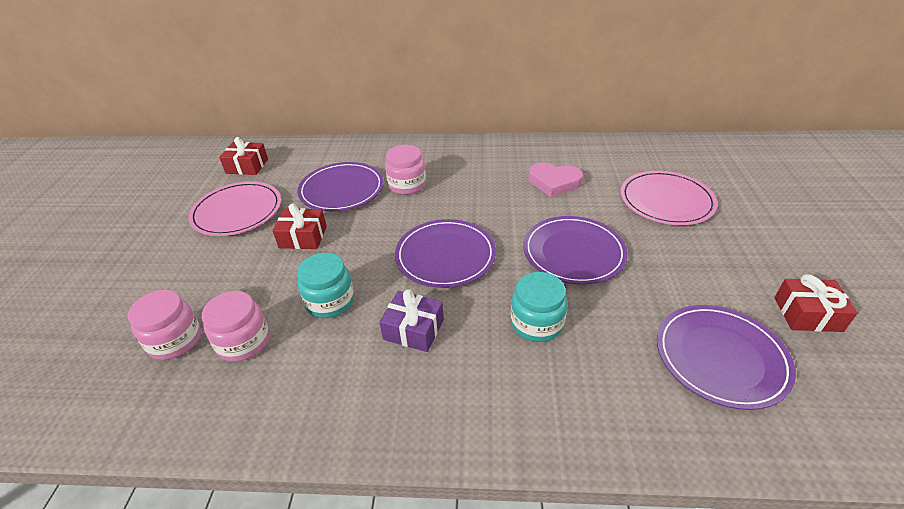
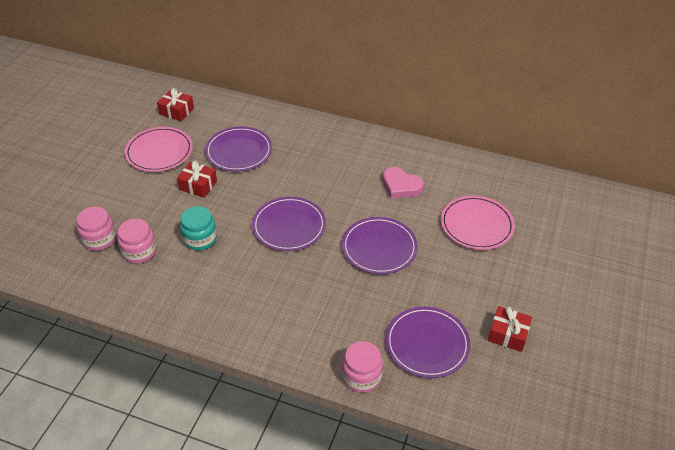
camera: 15 degrees right, 5 degrees up
purple gift [379,289,444,352] -> none
pink jar [385,145,426,195] -> pink jar moved to [342,341,383,393]
turquoise jar [511,272,568,342] -> none

